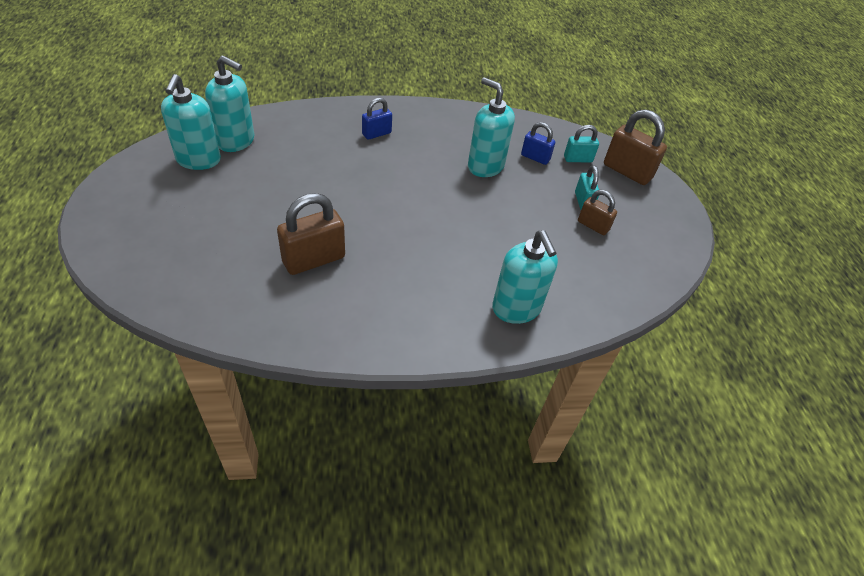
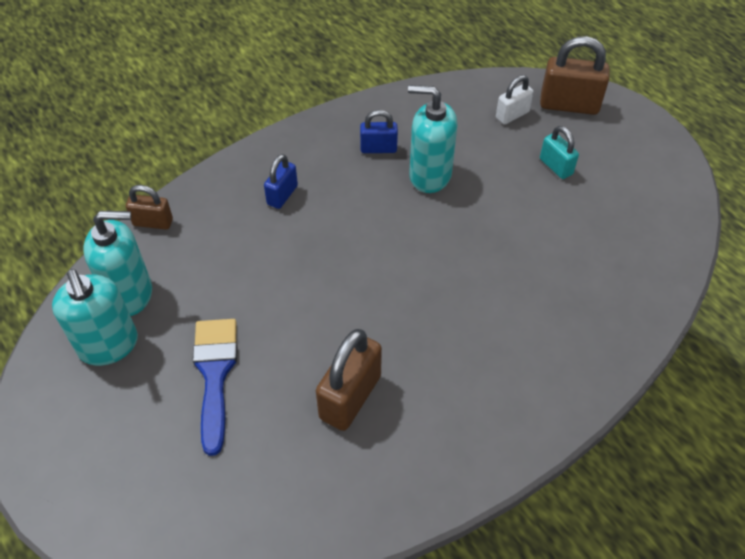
camera: 25 degrees left, 5 degrees up
turquoise soap dispenser [492,230,558,324] -> none
blue padlock [521,122,555,165] -> blue padlock moved to [360,110,398,153]
turquoise padlock [564,125,599,163] -> white padlock [496,75,534,125]
brown padlock [578,190,617,235] -> brown padlock moved to [126,185,173,230]
none -> blue brush [193,319,237,456]

